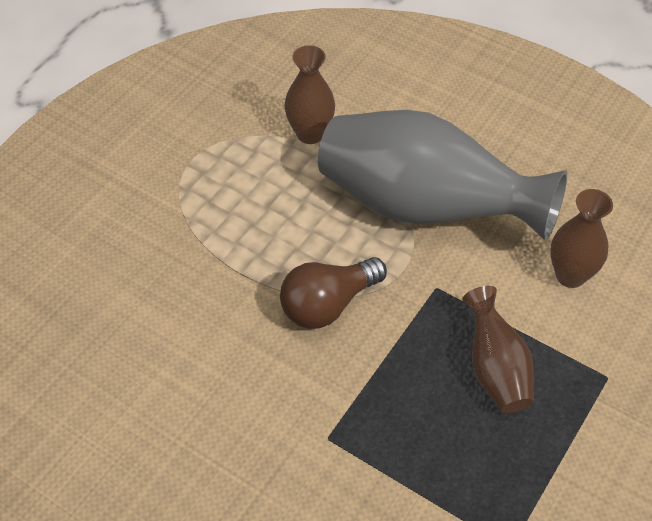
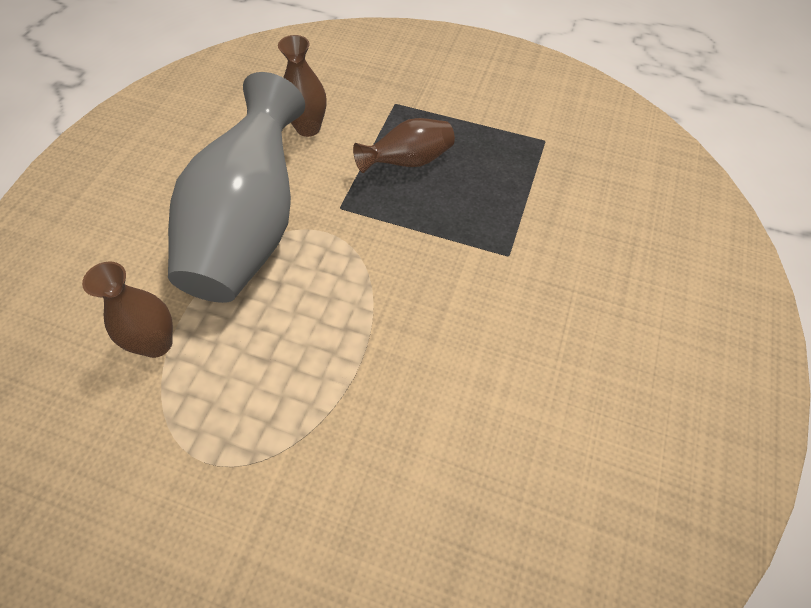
camera: 105 degrees left, 5 degrees up
brown light bulb [280,257,387,329] -> none

